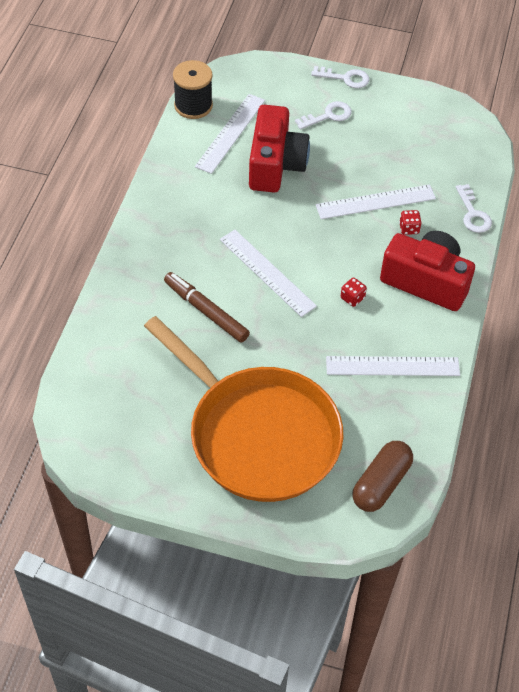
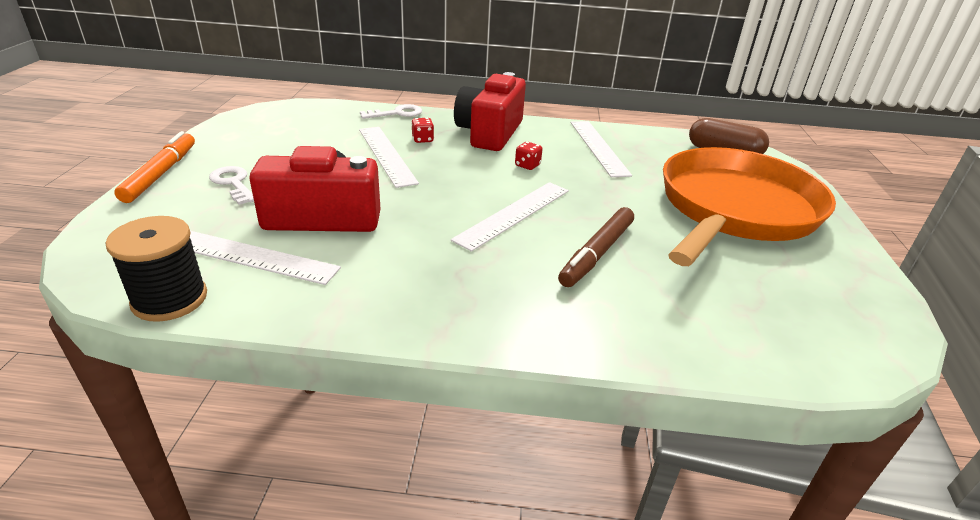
camera: 100 degrees left, 20 degrees down
white key [311,66,369,88] -> orange marker [114,131,195,203]

